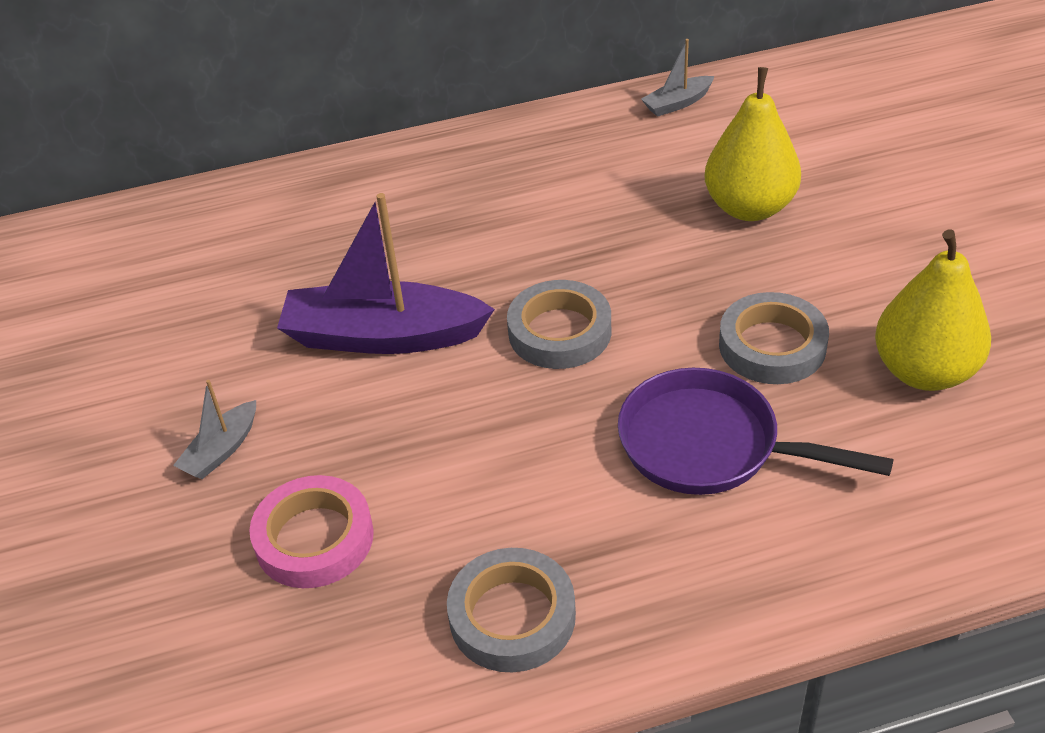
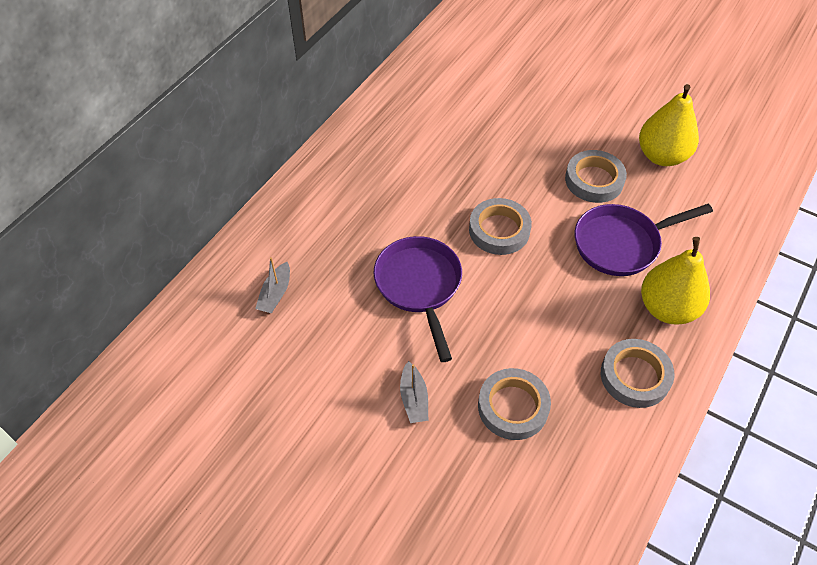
camera: 45 degrees left, 10 degrees up
pink tape [249,475,374,588] -> grey tape [478,368,551,440]
purple boat [277,193,495,354] -> purple pan [374,236,462,362]
grey boat [641,39,715,117] -> grey boat moved to [255,257,290,313]
yellow pear [705,67,801,221] -> yellow pear moved to [641,237,710,324]

